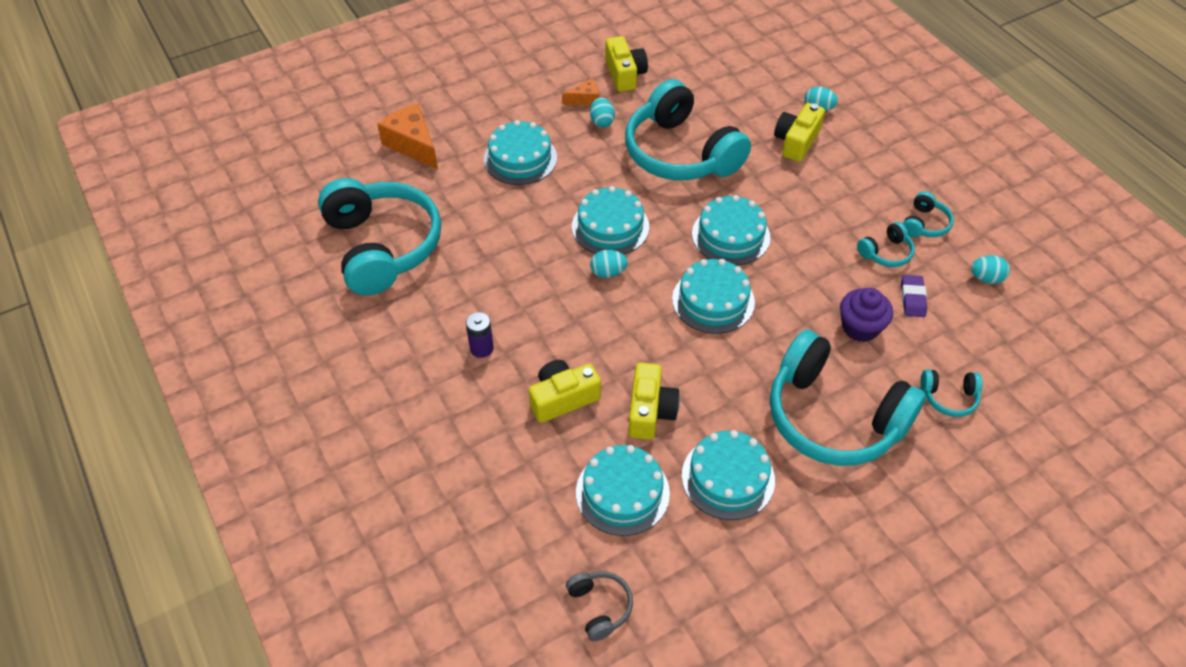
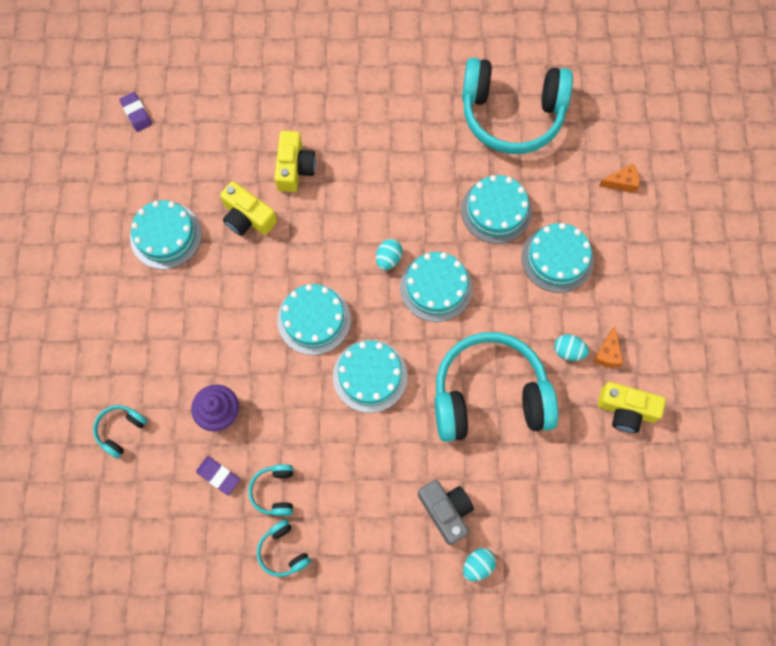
camera: 120 degrees right, 20 degrees up
orange cheese [377,104,438,169] -> orange cheese [599,164,639,193], size x0.55
purple battery [466,312,494,358] -> none
grey headphones [566,571,633,641] -> purple eraser [119,92,152,132]
turquoise cake [576,445,670,536] -> turquoise cake moved to [461,175,532,244]
turquoise headphones [770,330,926,466] -> none
yellow camera [774,103,825,162] -> grey camera [418,480,474,545]
turquoise egg [971,255,1010,284] -> none

